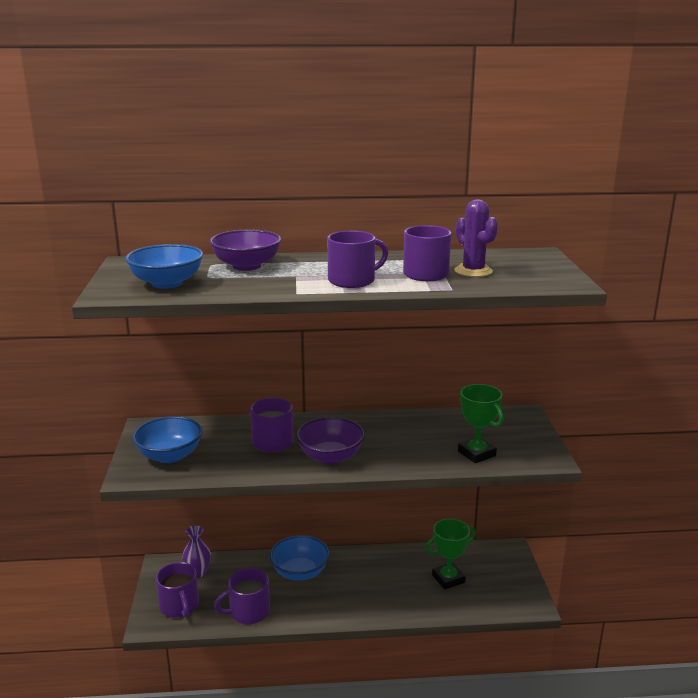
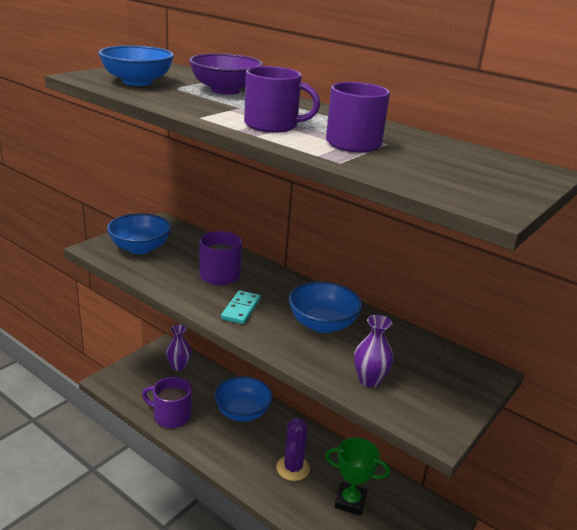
camera: 40 degrees right, 5 degrees up
purple mug [155,562,199,618] -> none
purple bowl [296,417,365,464] -> turquoise domino [221,290,261,324]
purple cactus [454,199,498,277] -> purple cactus moved to [276,417,310,481]
green trophy [458,384,503,463] -> purple vase [354,315,393,387]
none -> blue bowl [289,282,363,333]

